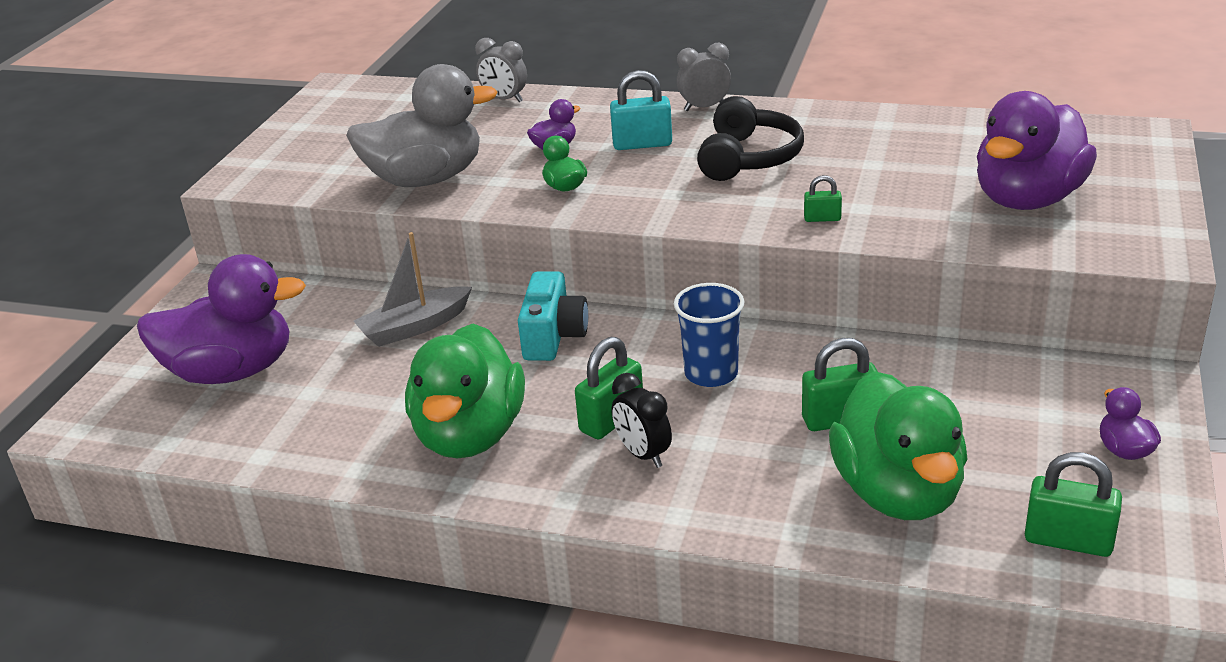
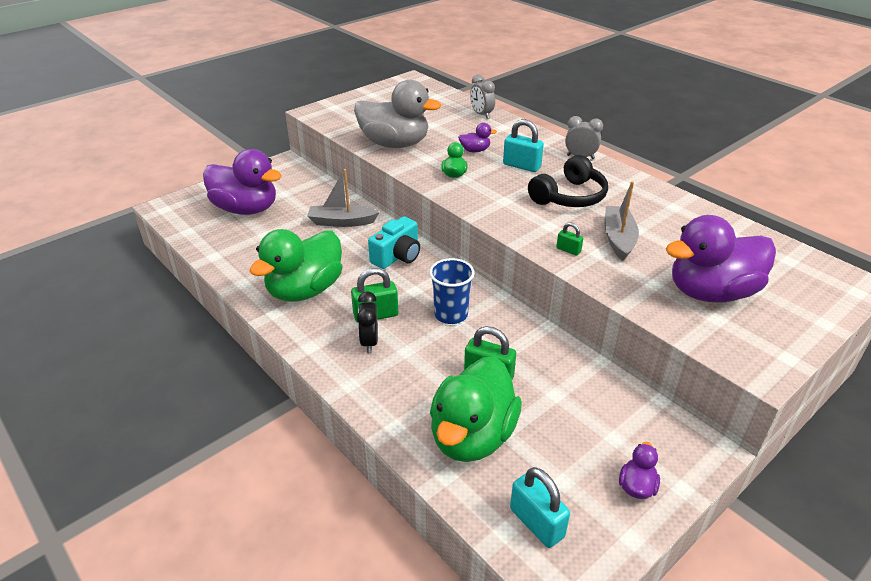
camera: 30 degrees right, 5 degrees up
green padlock [1025,452,1122,557] -> turquoise padlock [510,467,570,548]
none -> grey boat [604,181,639,261]

